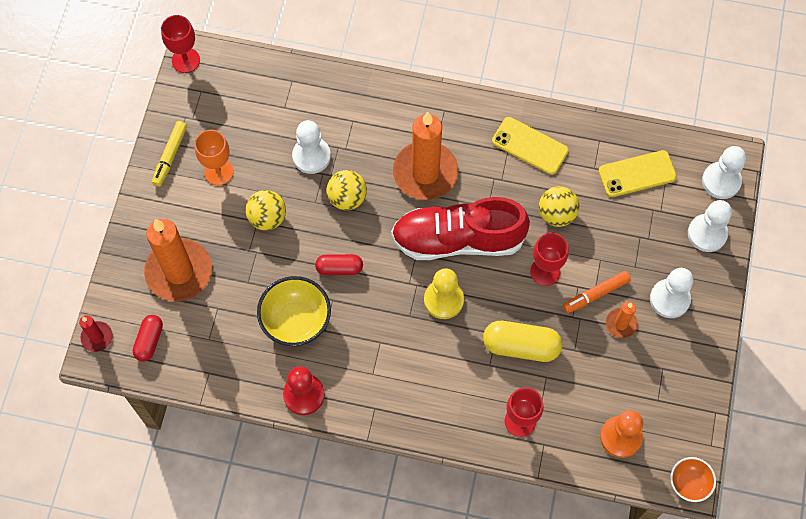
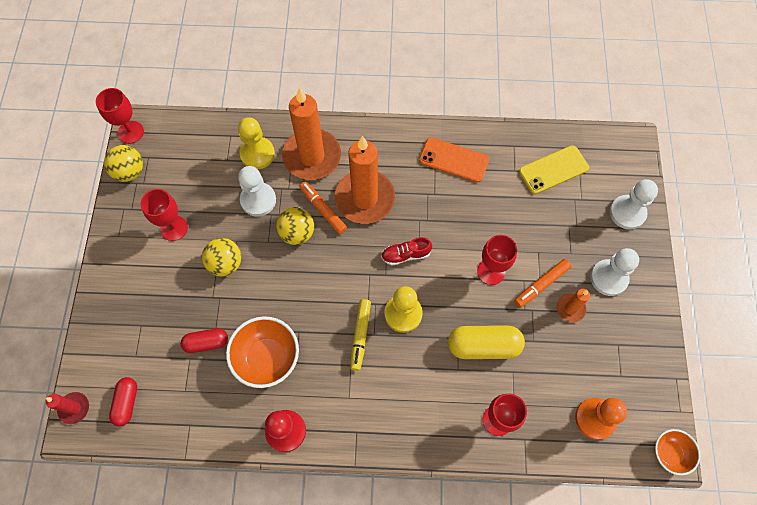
camera: 10 degrees left, 0 degrees up
orange candle [144,218,212,301] -> orange candle moved to [282,87,341,180]
yellow marker [152,121,187,187] -> yellow marker moved to [350,299,371,371]
orange goblet [195,130,234,185] -> red goblet [140,189,188,241]
yellow bowl [257,276,331,346] -> orange bowl [226,316,299,388]
red capsule [315,254,363,275] -> red capsule moved to [181,328,228,353]
red shoe [391,197,530,260] -> red shoe [381,237,432,265], size x0.41
yellow phone [492,117,569,175] -> orange phone [419,137,489,183]
yellow ball [539,186,580,227] -> yellow ball moved to [104,145,143,182]
white pawn [702,146,746,199] -> none
none -> yellow pawn [238,117,275,169]
none -> orange marker [299,182,347,234]

